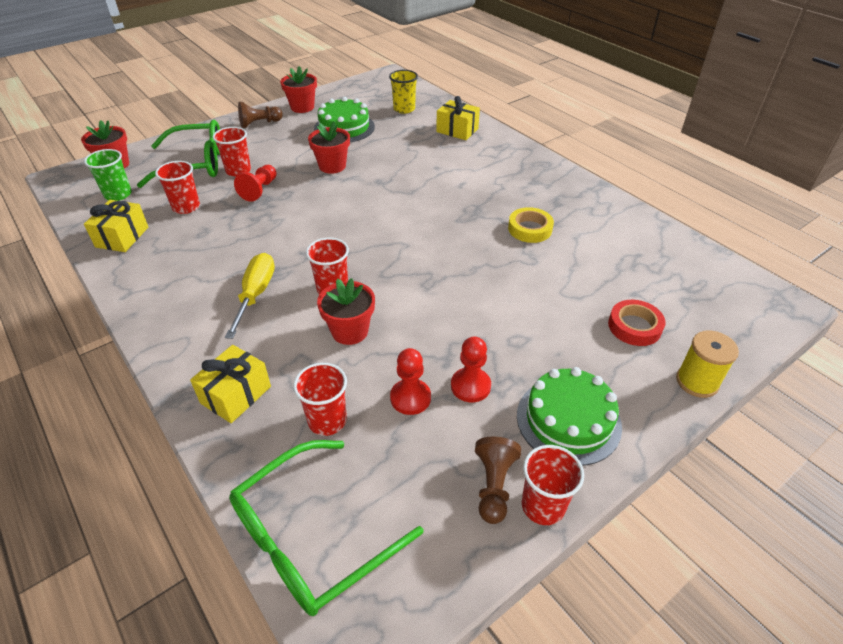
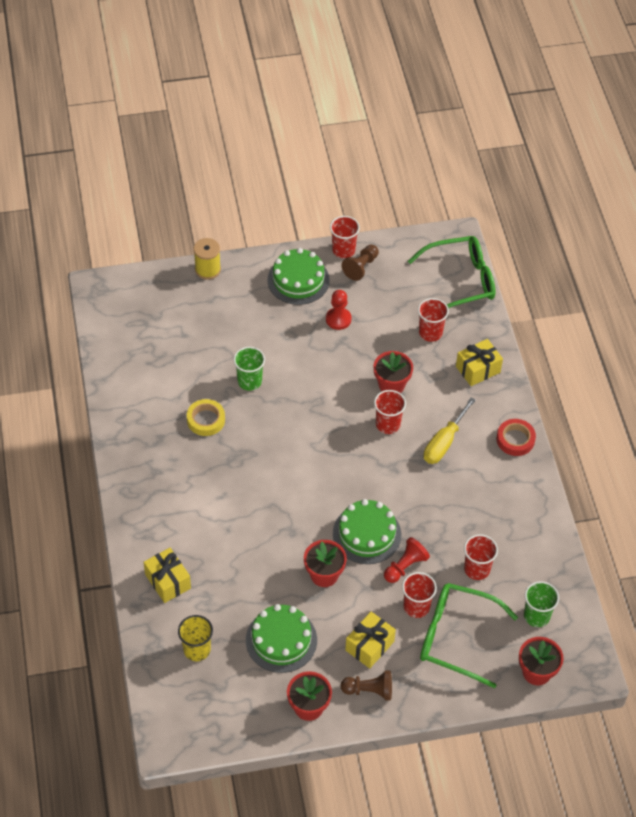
camera: 155 degrees left, 10 degrees up
yellow gift [84,200,148,252] -> yellow gift moved to [345,612,396,669]
red pawn [390,348,431,415] -> none
red tape [608,300,666,346] -> red tape moved to [496,419,536,456]
none -> green cup [234,347,265,391]
none -> green cake [333,499,401,564]

